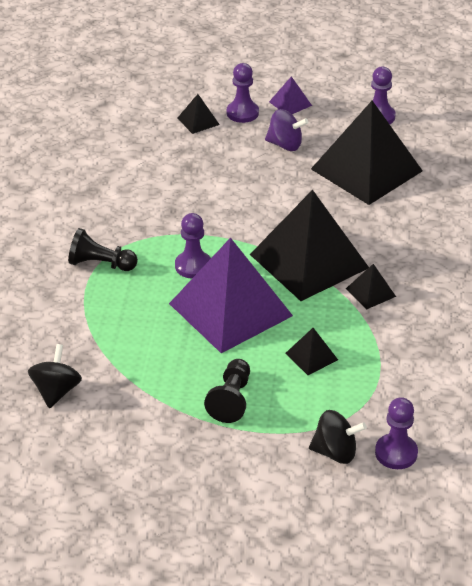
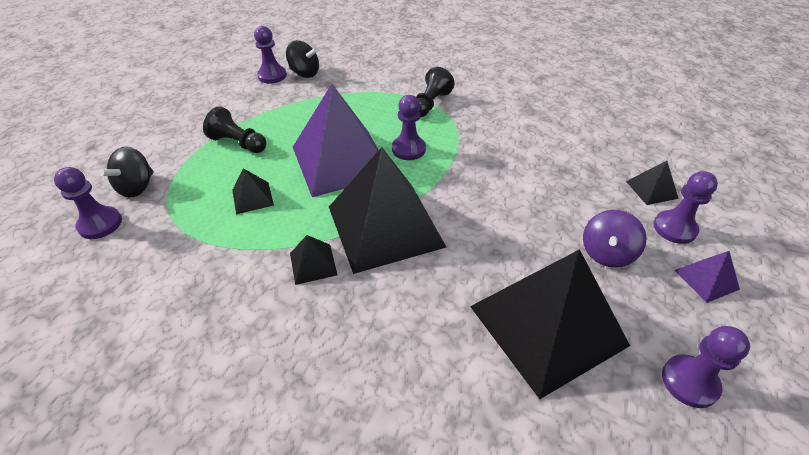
camera: 105 degrees right, 5 degrees up
none -> purple pawn [254,26,287,84]

